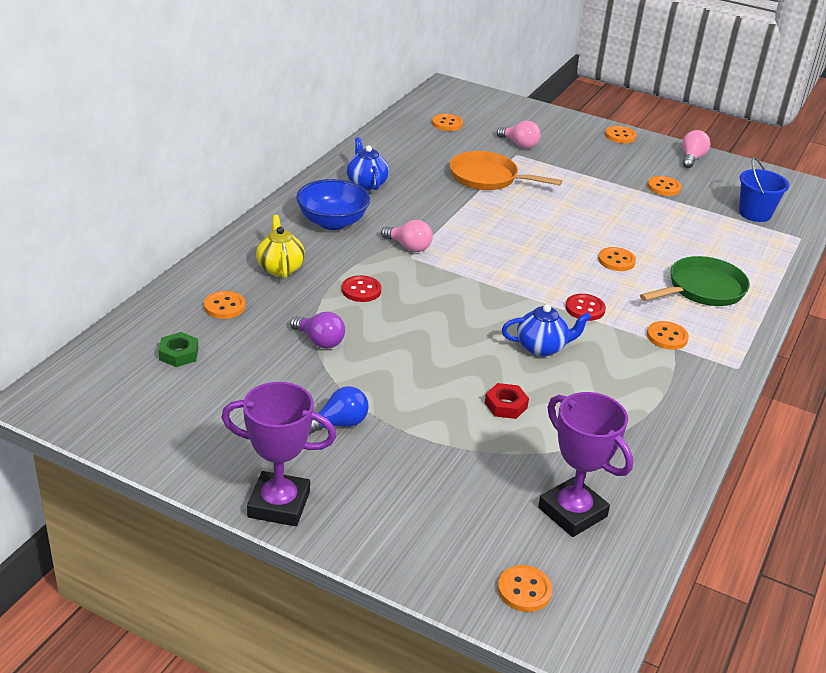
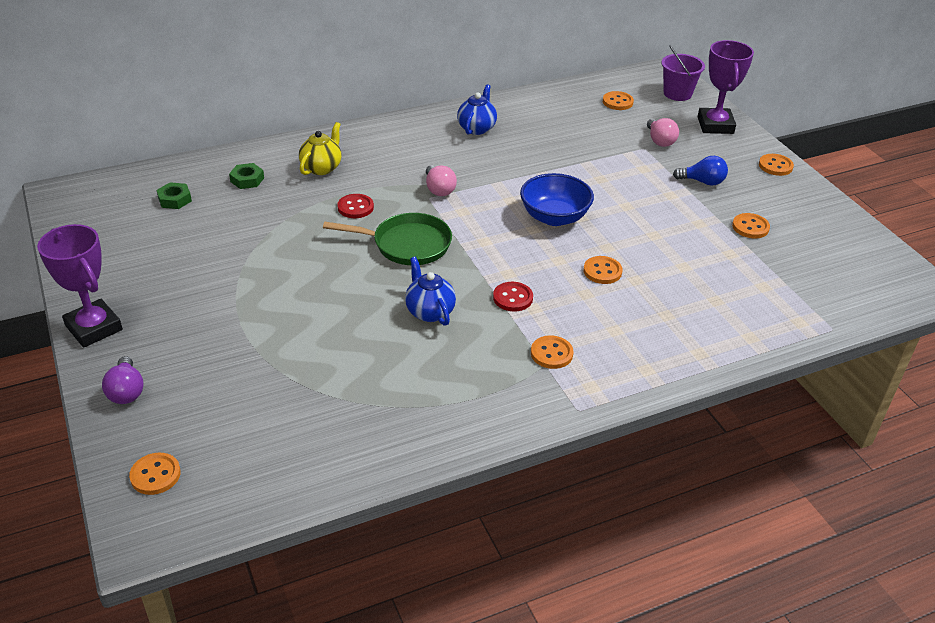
camera: 40 degrees right, 5 degrees up
orange button [204,291,246,319] -> green nut [229,163,264,189]
purple light bulb [290,312,345,349] -> purple light bulb moved to [102,356,144,404]
blue bowl [296,179,370,230] -> blue bowl moved to [520,173,594,226]
blue light bulb [309,386,369,435] -> blue light bulb moved to [673,156,728,186]
orange pan [449,151,562,190] -> none
red nut [485,383,529,419] -> none
blue teapot [502,304,591,357] -> blue teapot turned 150 degrees counterclockwise [405,256,456,326]
purple trophy [538,392,633,537] -> purple trophy moved to [698,40,754,134]
green pan [640,256,750,306] -> green pan moved to [323,213,452,265]
pink light bulb [682,130,710,168] -> none
blue bucket [739,157,789,222] -> none
none -> purple bucket [661,45,705,101]

